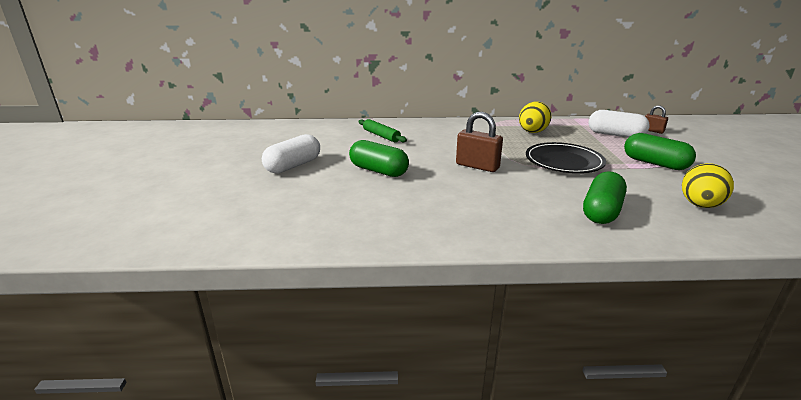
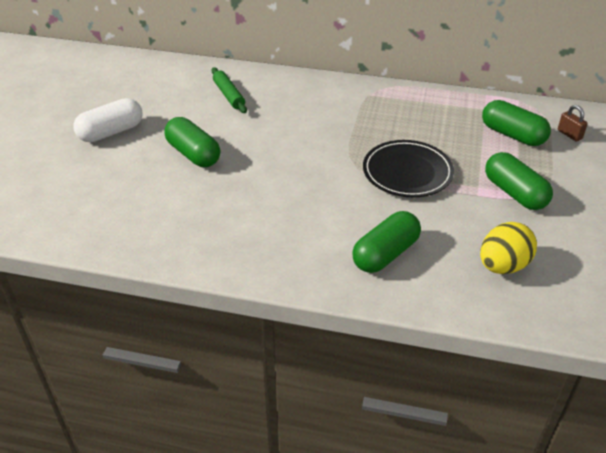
camera: 15 degrees right, 15 degrees up
brown padlock [456,112,503,172] -> none
yellow egg [519,102,552,133] -> none
white capsule [588,110,650,138] -> green capsule [482,100,551,146]

